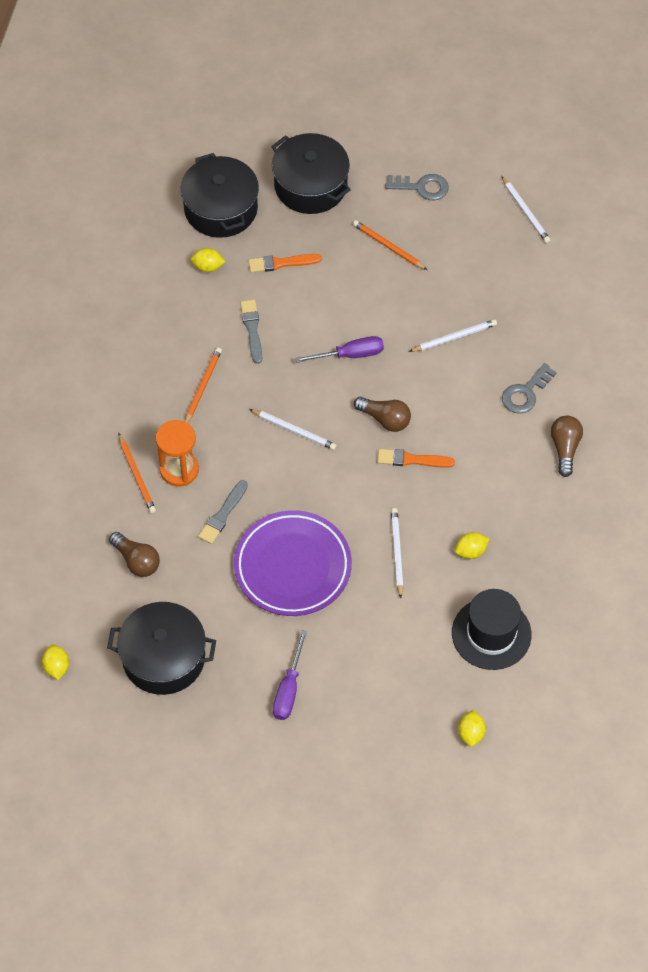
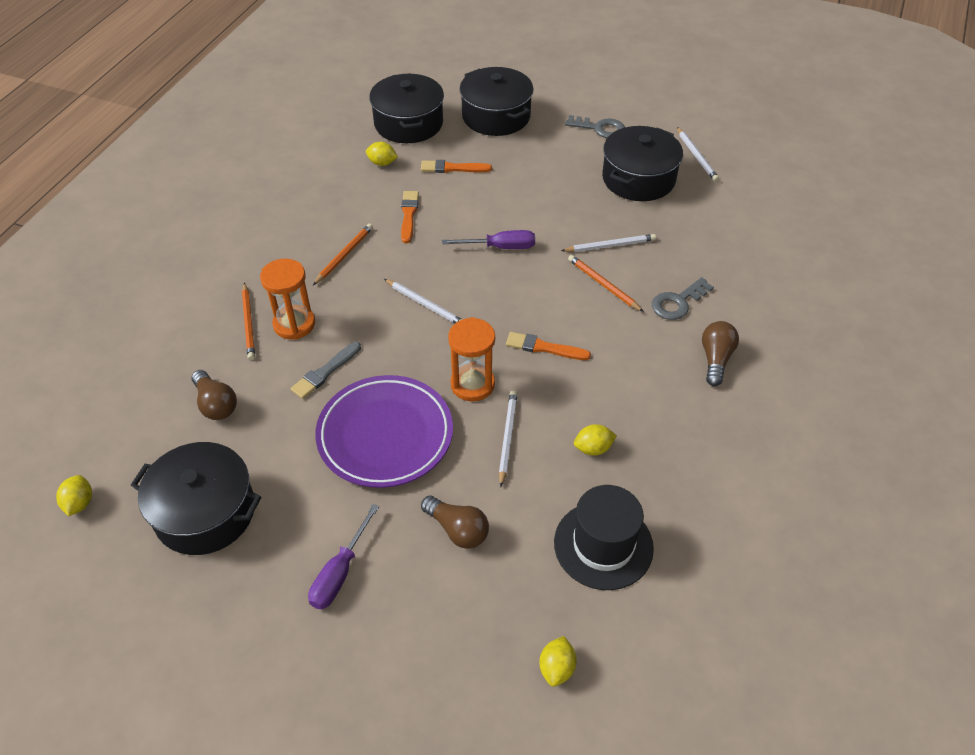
camera: 10 degrees right, 10 degrees down
grey brush [240,300,262,364] -> orange brush [401,191,419,243]
orange pencil [353,220,427,270] -> orange pencil moved to [568,255,644,312]
brown light bulb [354,397,411,432] -> brown light bulb moved to [421,495,489,549]
none -> orange hourglass [448,317,495,402]
none -> black pot [602,126,683,201]

